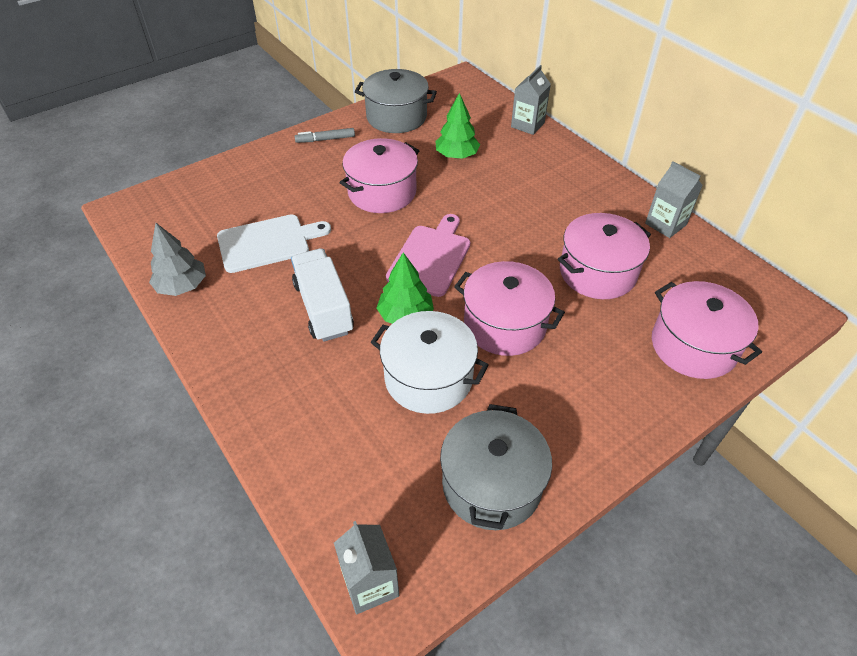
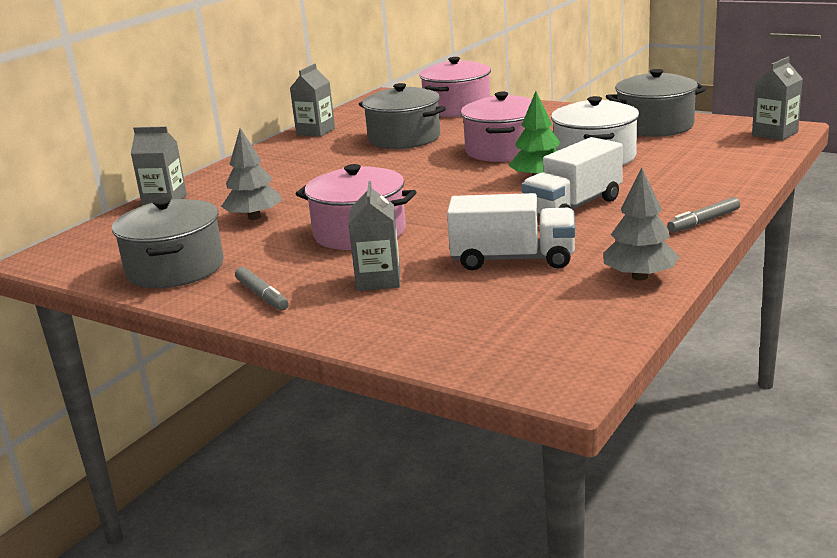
camera: 110 degrees left, 25 degrees down
white cutting board [217,214,331,273] -> white truck [447,193,575,270]
pink cutting board [386,214,470,297] -> none
green tree [436,93,480,159] -> grey tree [221,128,282,220]
pink pot [558,213,651,299] -> grey pot [359,83,446,149]
none -> grey carton [348,181,400,291]
none -> grey marker [667,197,740,232]

